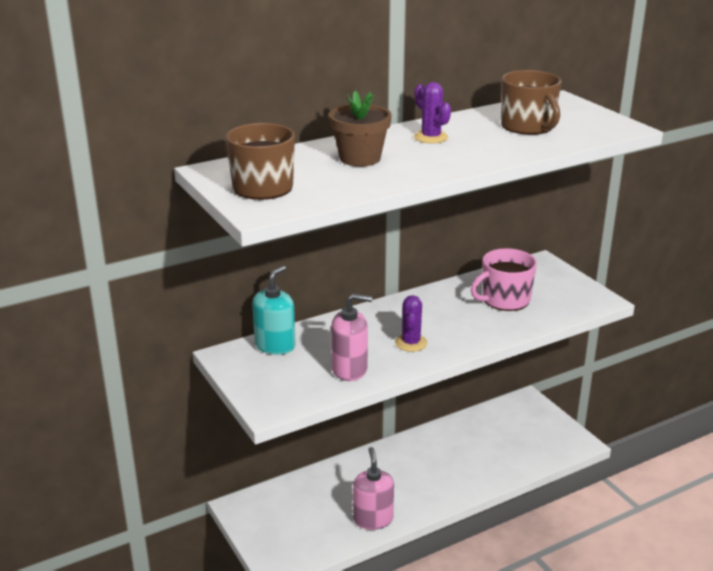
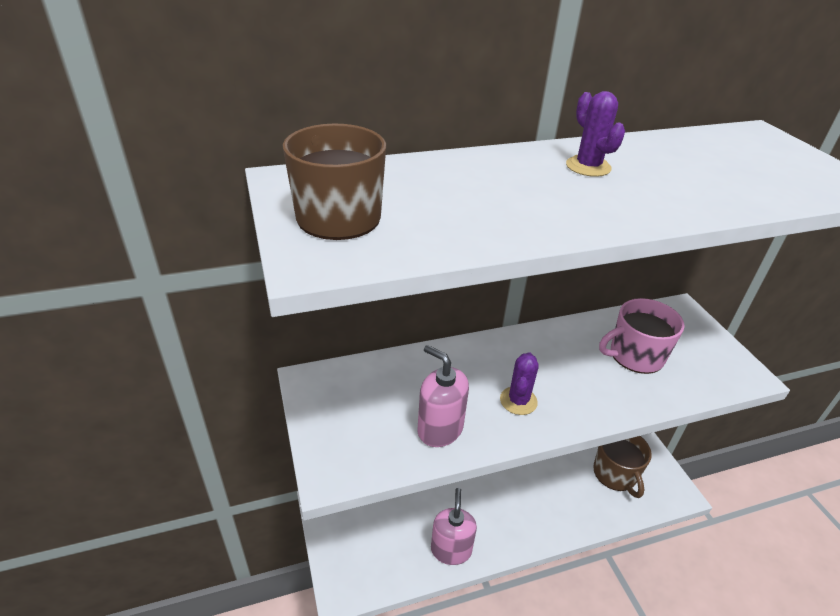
camera: 10 degrees right, 10 degrees up
turquoise soap dispenser [252,266,296,355] -> none
brown flower pot [329,91,392,167] -> none
pink soap dispenser [331,293,372,381] -> pink soap dispenser turned 150 degrees counterclockwise [417,345,469,447]
brown mug [501,70,562,135] -> brown mug moved to [594,436,652,498]

